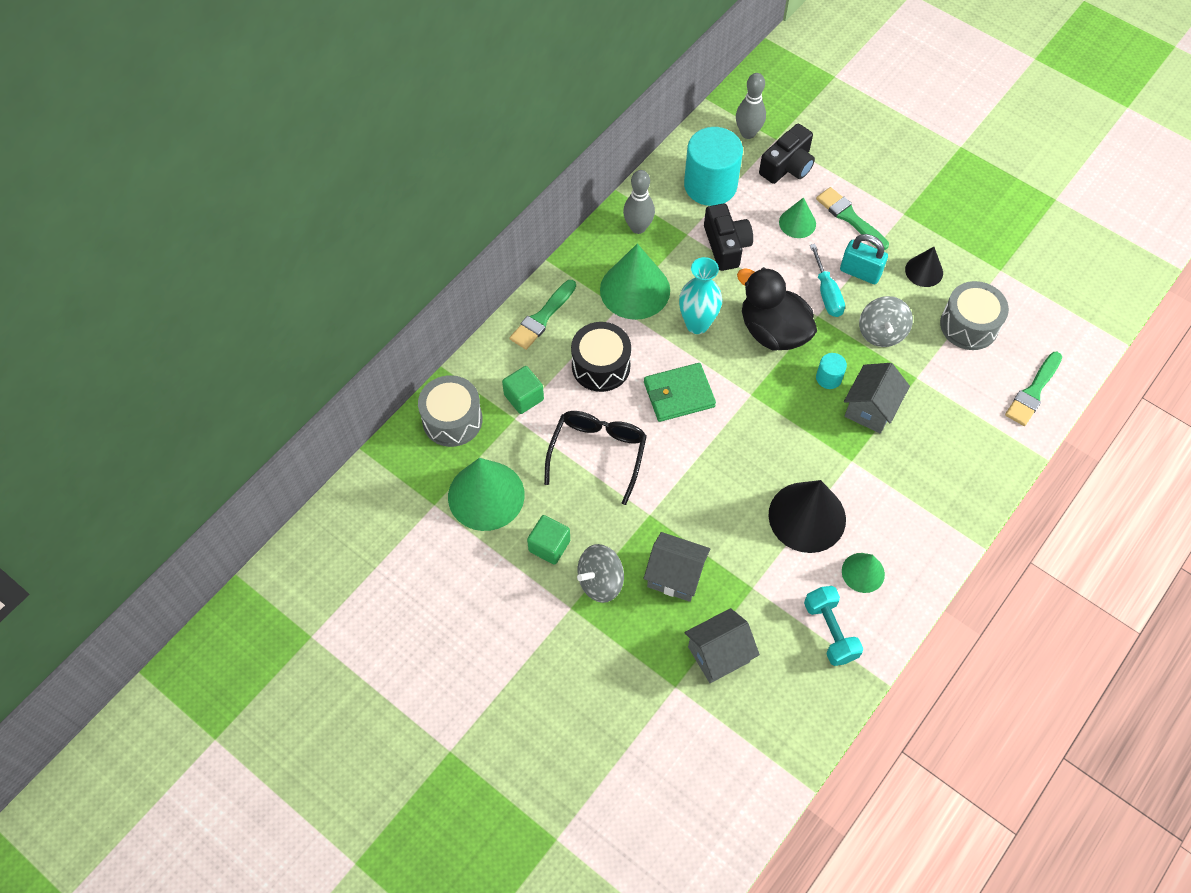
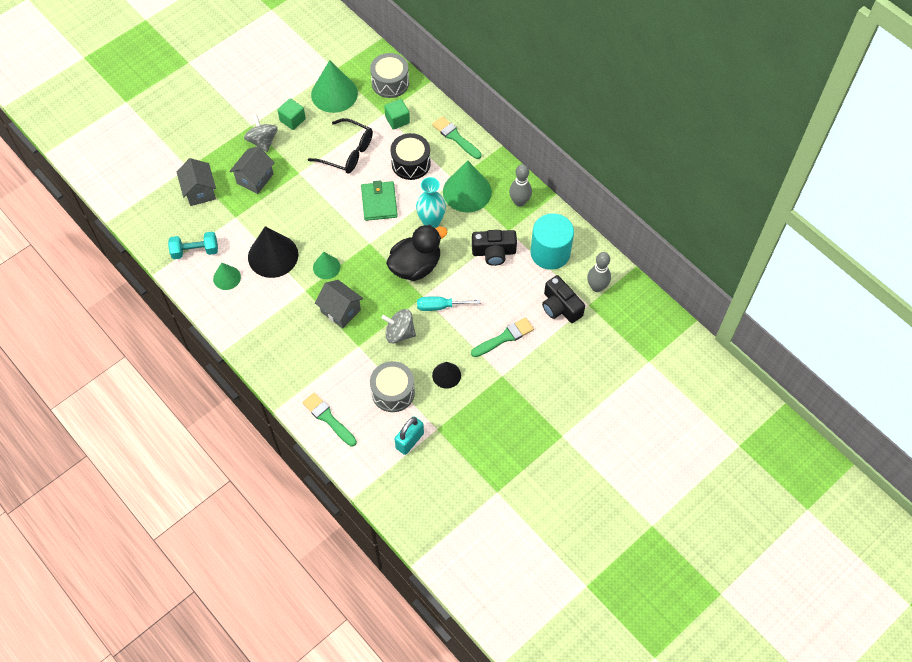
camera: 100 degrees right, 0 degrees up
green cone [779,197,816,238] -> green cone moved to [313,252,340,279]
turquoise cylinder [816,353,847,389] -> none
turquoise padlock [840,234,888,284] -> turquoise padlock moved to [394,416,424,455]

